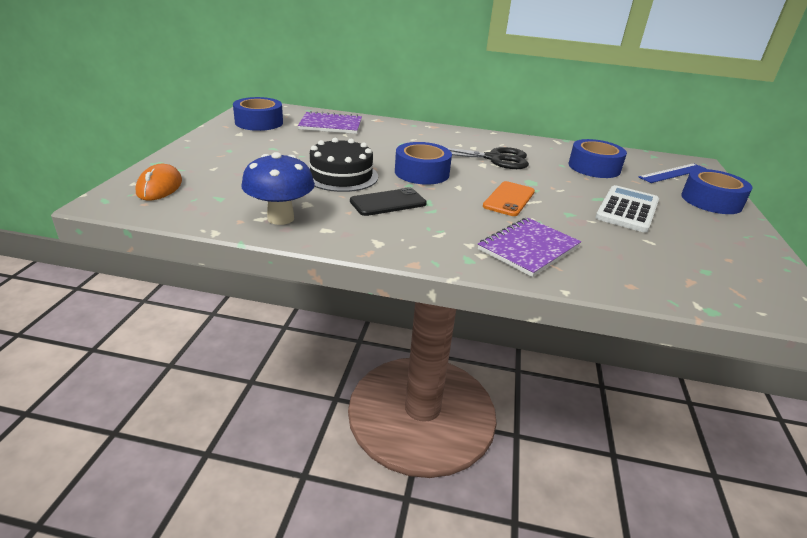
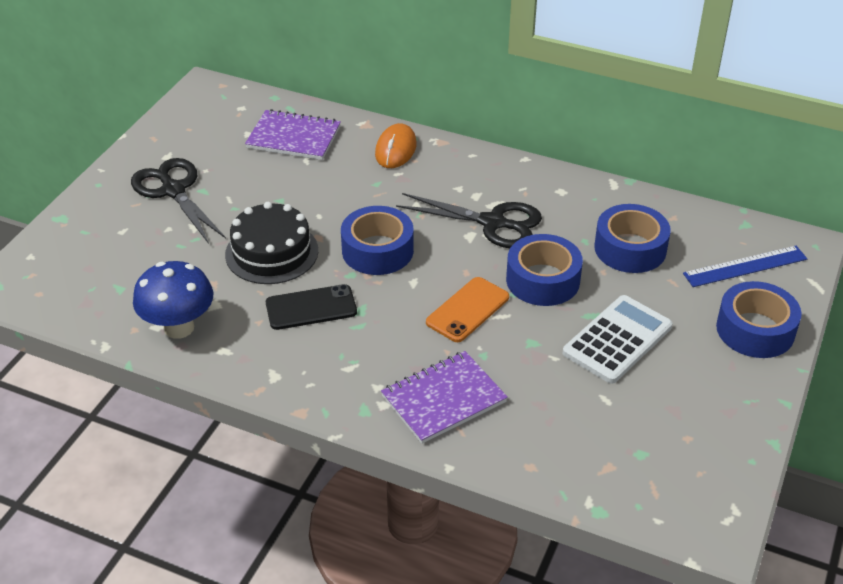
camera: 15 degrees right, 10 degrees up
orange mouse [136,164,182,200] -> orange mouse moved to [375,123,417,168]
blue tape [233,97,283,131] -> blue tape moved to [506,234,583,306]
none -> black scissors [131,158,226,244]

